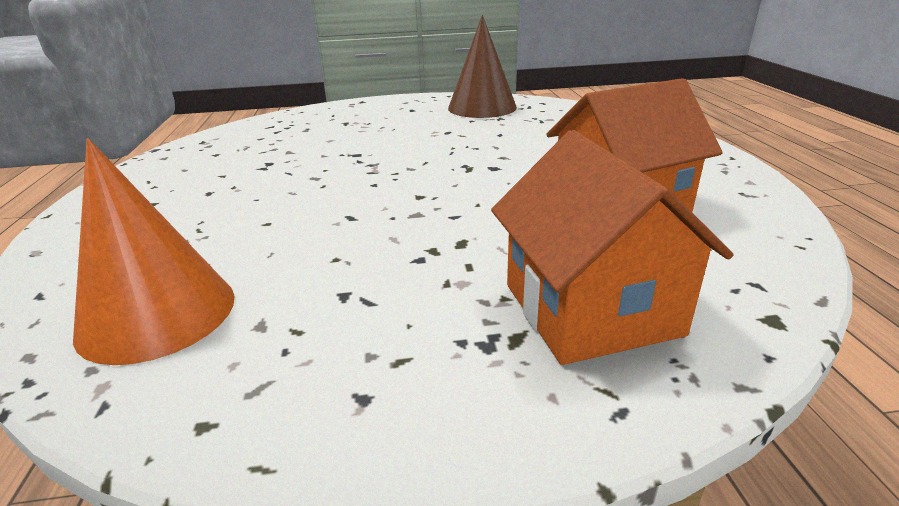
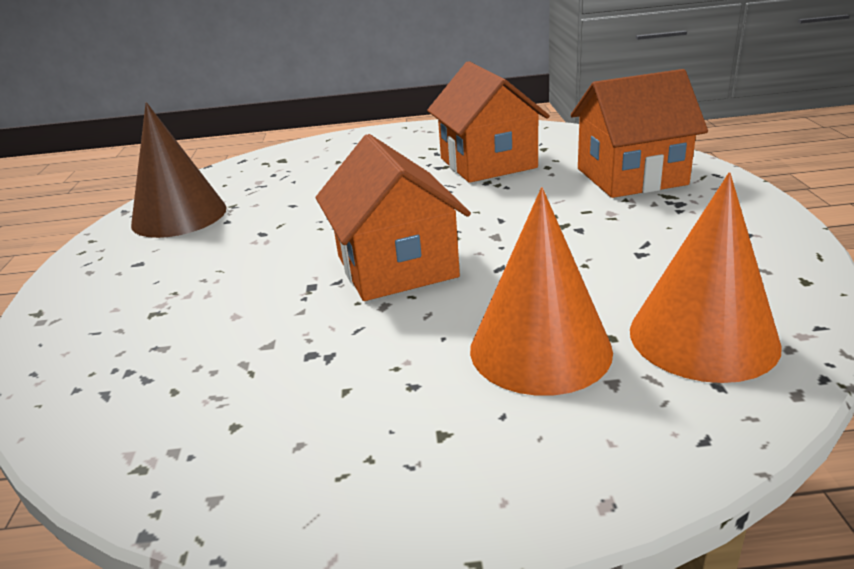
camera: 85 degrees left, 0 degrees up
none -> orange house [315,134,471,301]
none -> orange cone [470,187,613,396]

